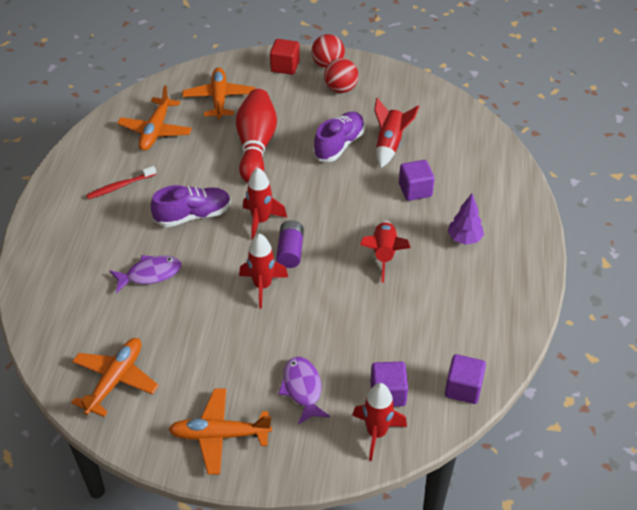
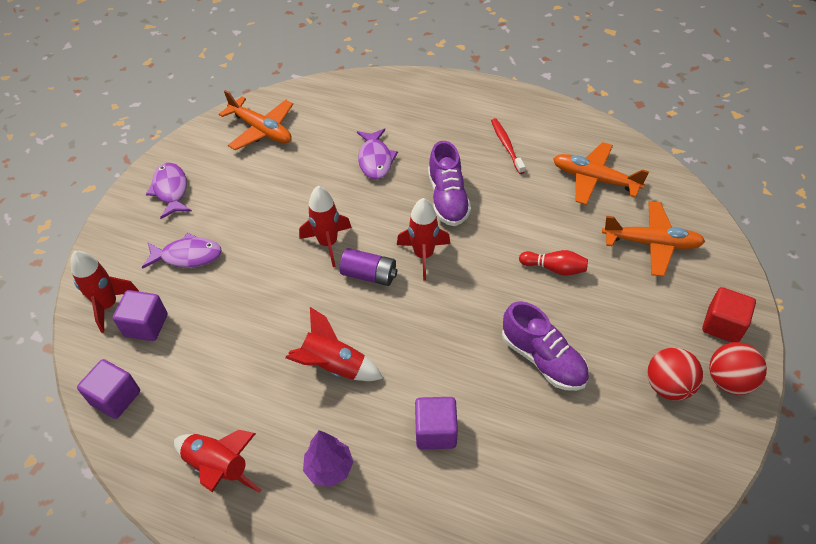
camera: 105 degrees right, 5 degrees up
orange plane [168,389,272,474] -> purple fish [146,163,192,219]
red bowling pin [236,89,277,182] -> red bowling pin [519,250,588,276], size x0.48
red rocket [374,98,419,168] -> red rocket moved to [174,430,261,493]

